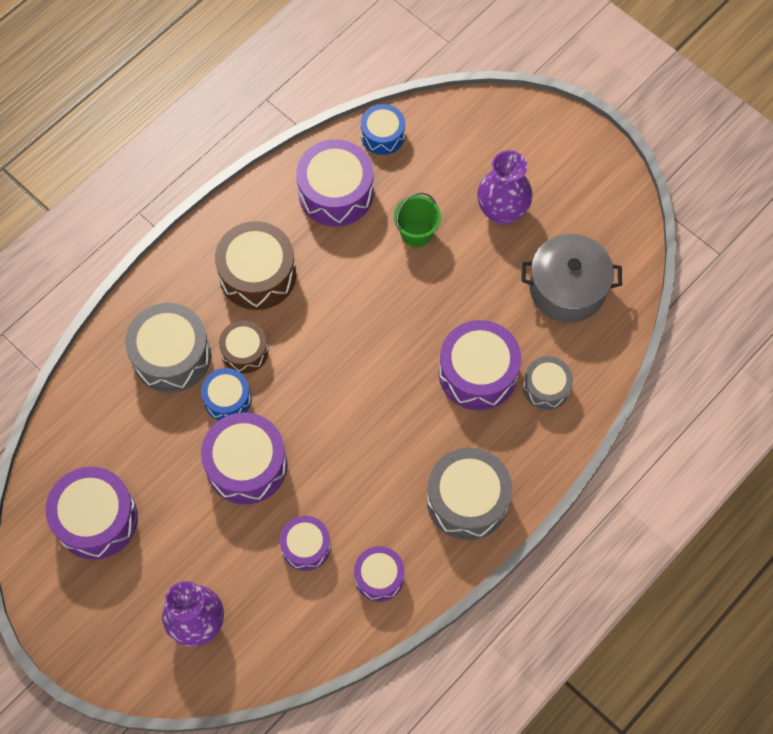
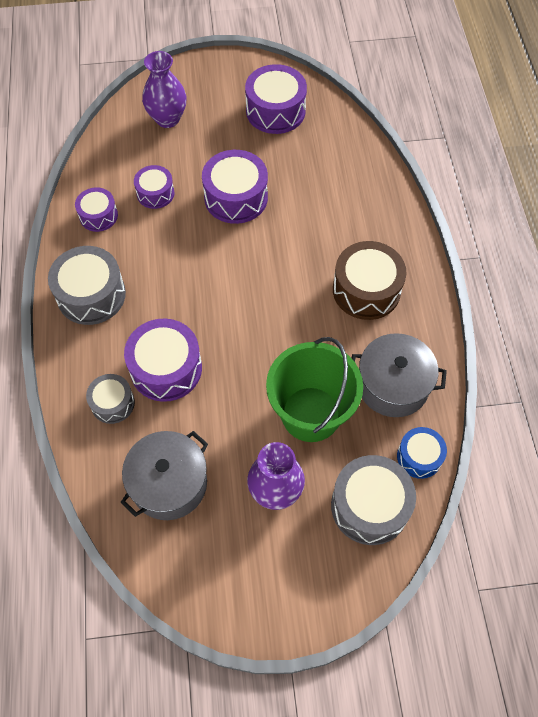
camera: 130 degrees right, 5 degrees down
grey drum [125,303,211,393] -> grey drum moved to [331,455,416,545]
blue drum [201,368,251,420] -> none
brown drum [219,320,268,374] -> none
purple drum [296,139,374,227] -> grey pot [352,333,447,417]
green bucket [394,192,441,247] -> green bucket [266,337,363,442], size x1.99

